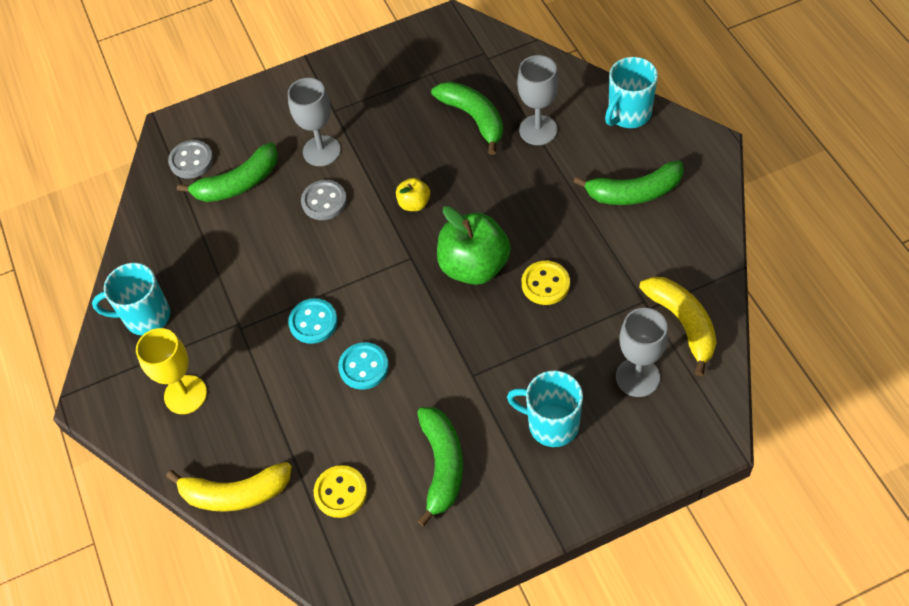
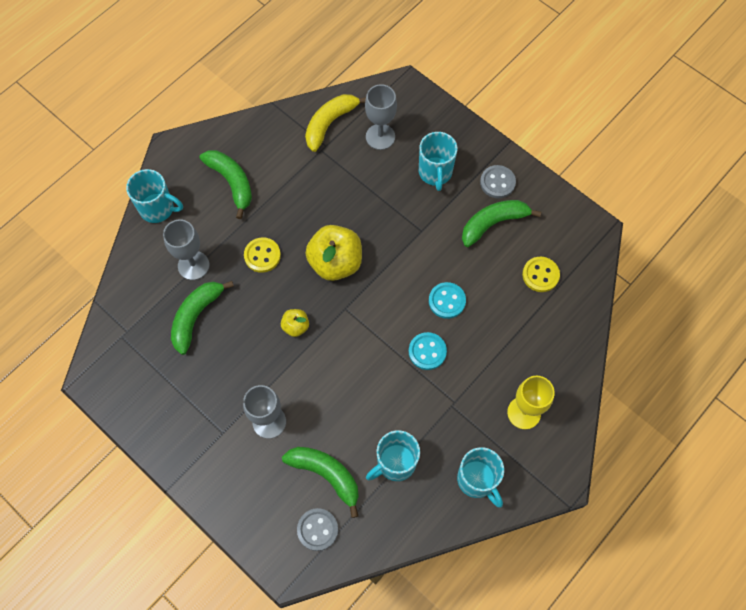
camera: 120 degrees left, 10 degrees up
yellow banana [166,462,292,512] -> none
grey button [301,180,347,220] -> grey button moved to [480,165,516,198]
green apple [437,206,511,285] -> yellow apple [305,225,362,281]
yellow button [522,261,570,305] -> yellow button moved to [244,237,281,273]
none -> turquoise mug [366,430,420,481]

